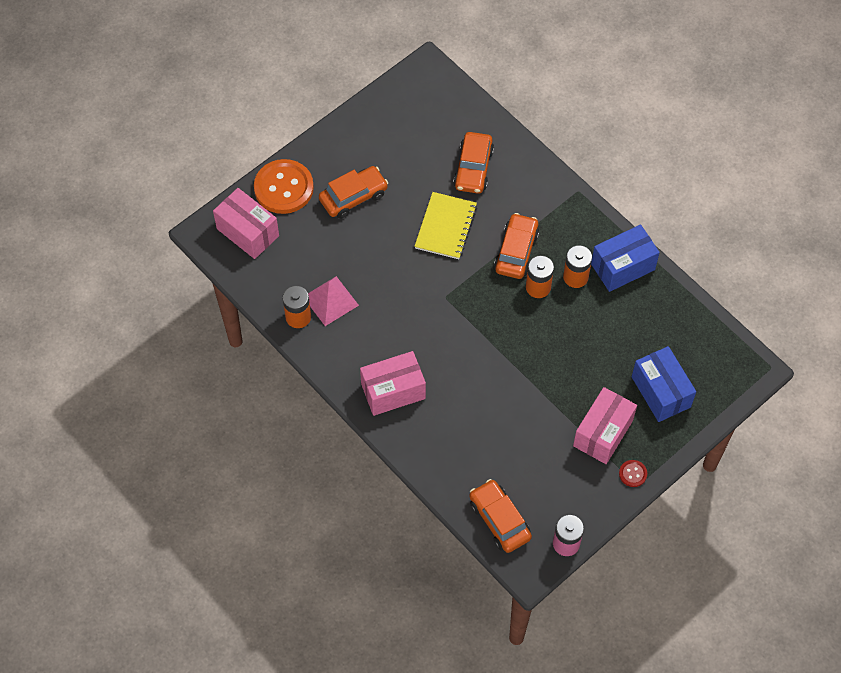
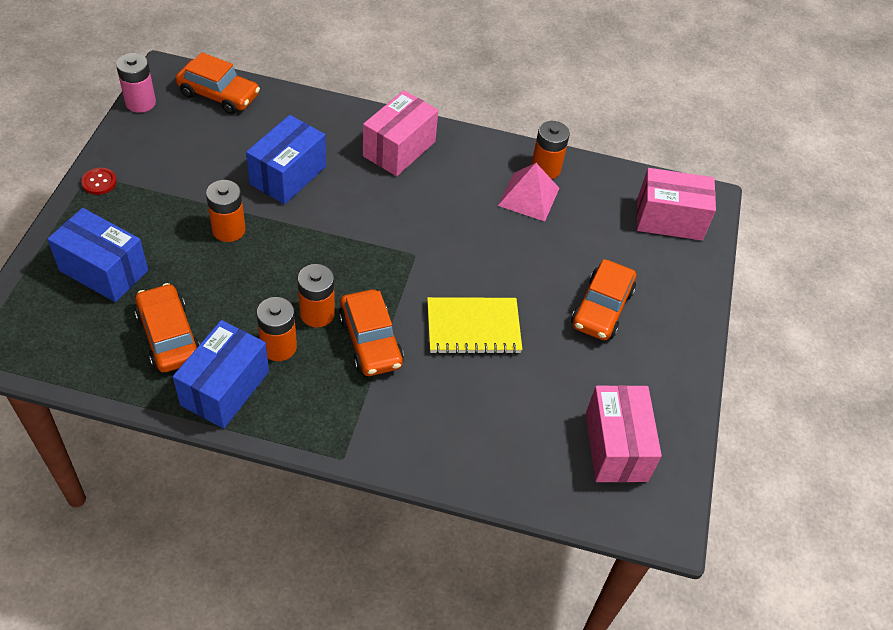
camera: 140 degrees right, 10 degrees down
orange button [254,159,314,214] -> none
yellow notebook [414,192,477,259] -> yellow notebook turned 75 degrees counterclockwise [427,297,523,354]
orange car [453,132,494,194] -> orange car moved to [134,283,200,372]
pink box [573,387,637,464] -> pink box moved to [586,385,662,483]
none -> orange battery [206,180,246,242]
none -> blue box [246,115,326,204]

